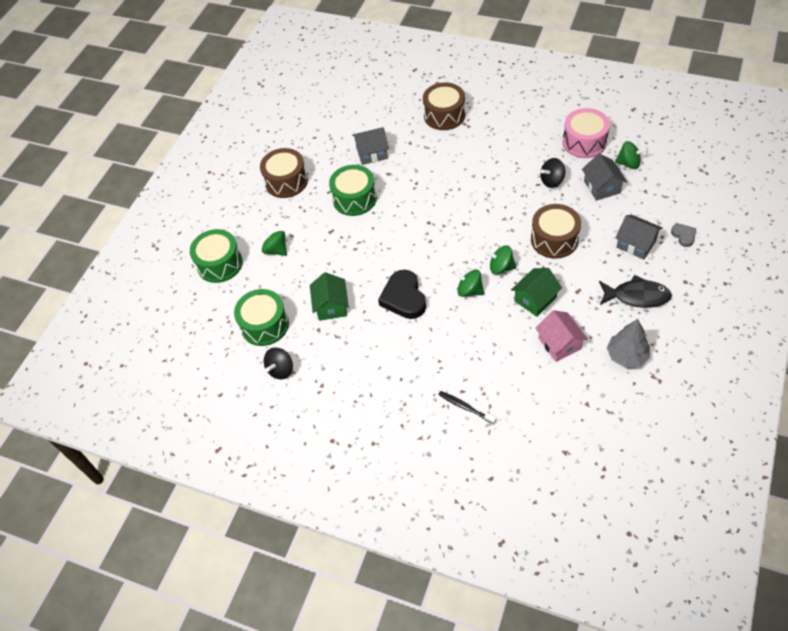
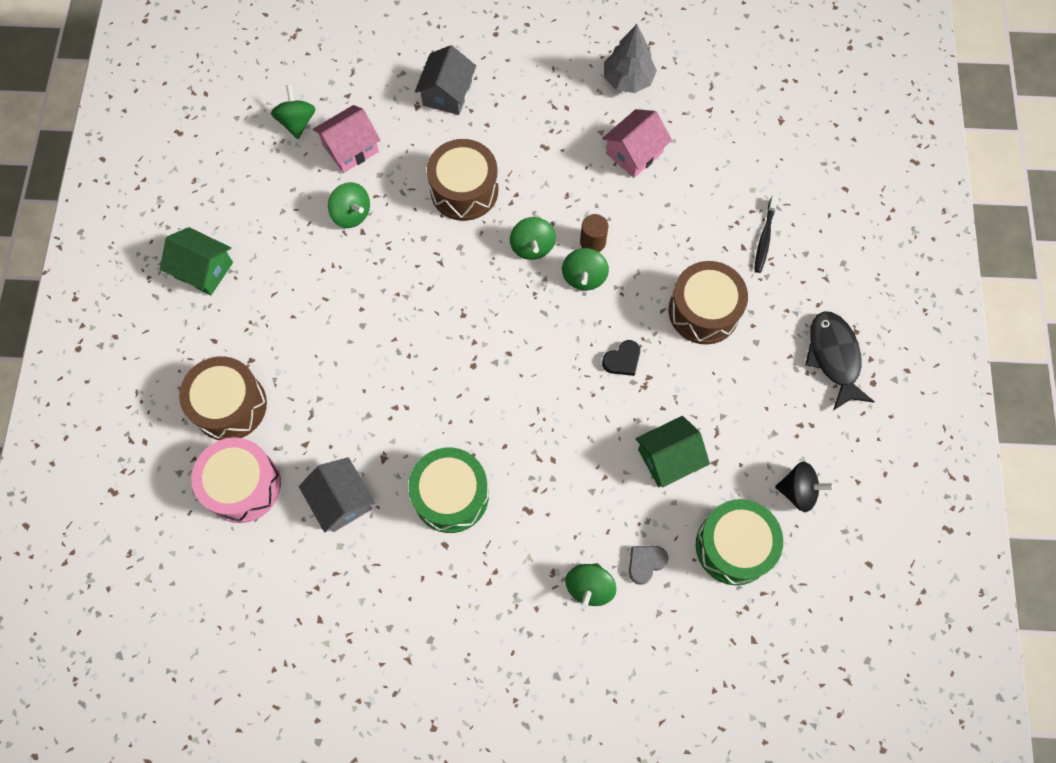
camera: 115 degrees left, 15 degrees up
green drum [190,229,243,283] -> none
brown drum [260,148,308,198] -> brown drum moved to [669,261,748,344]
black heart [378,270,426,319] -> black heart [602,340,640,376], size x0.51
green house [511,268,562,317] -> green house moved to [160,227,233,295]
black spinning top [540,158,565,188] -> green spinning top [328,182,370,228]
pink drum [562,108,610,158] -> pink drum moved to [192,437,281,523]
grey house [582,154,627,201] -> pink house [313,105,380,173]
black fish [599,275,672,308] -> black fish moved to [805,311,875,410]
grey heart [671,224,696,247] -> grey heart moved to [629,546,668,585]
none -> brown cylinder [580,214,608,252]

